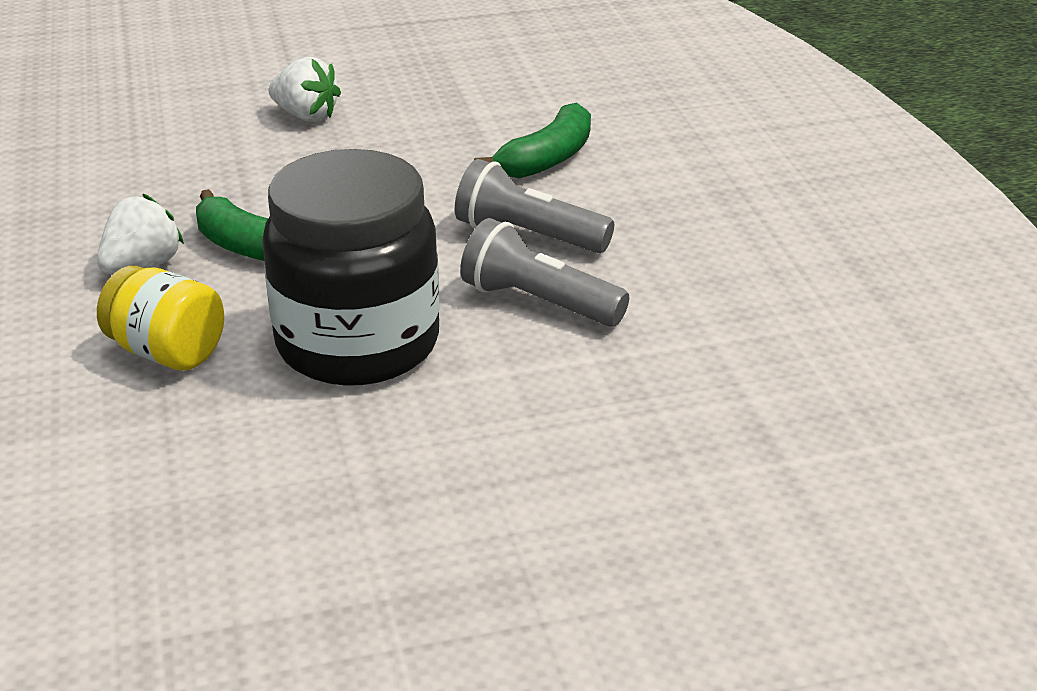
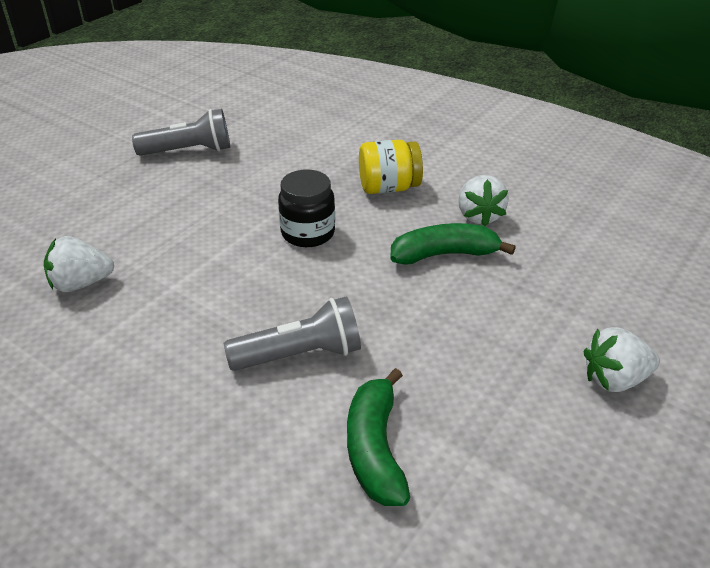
camera: 140 degrees right, 5 degrees up
black jar [262,149,440,386] -> black jar [278,170,335,247], size x0.53
grey flashlight [460,218,629,327] -> grey flashlight moved to [132,109,230,156]
none -> white strawberry [44,236,114,292]

